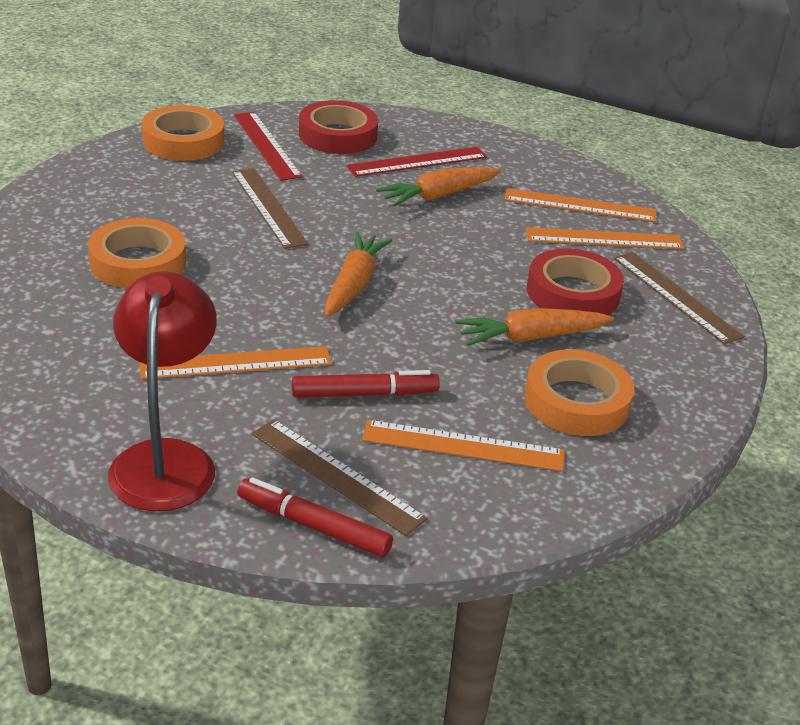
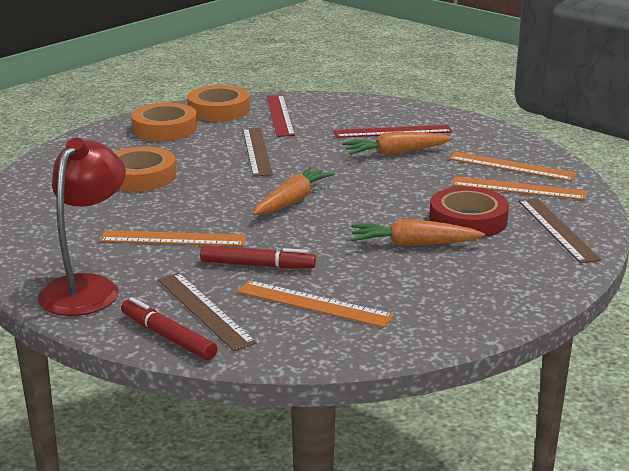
camera: 20 degrees right, 10 degrees down
red tape [299,100,378,154] -> none
orange tape [524,349,634,436] -> orange tape moved to [131,103,197,141]

